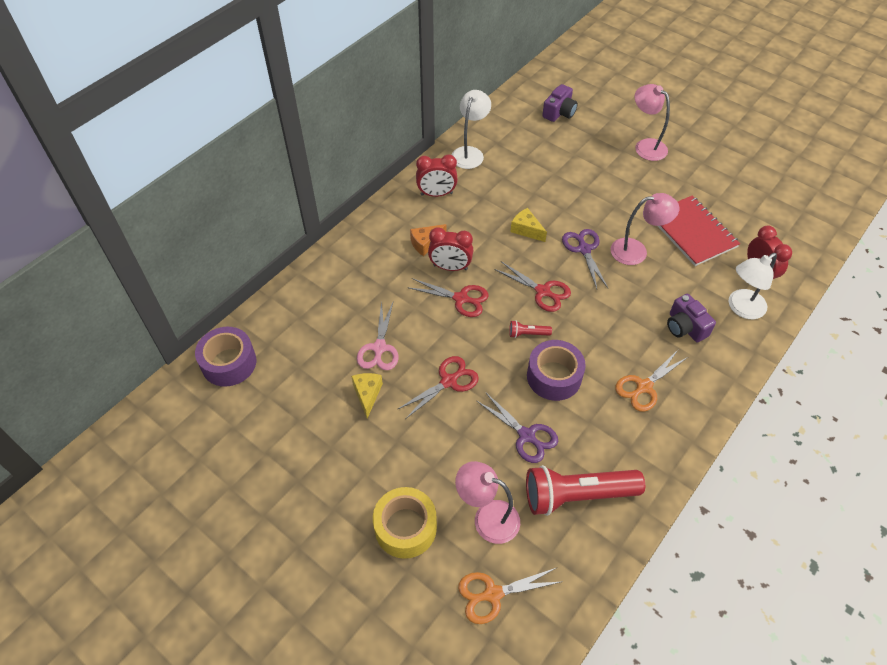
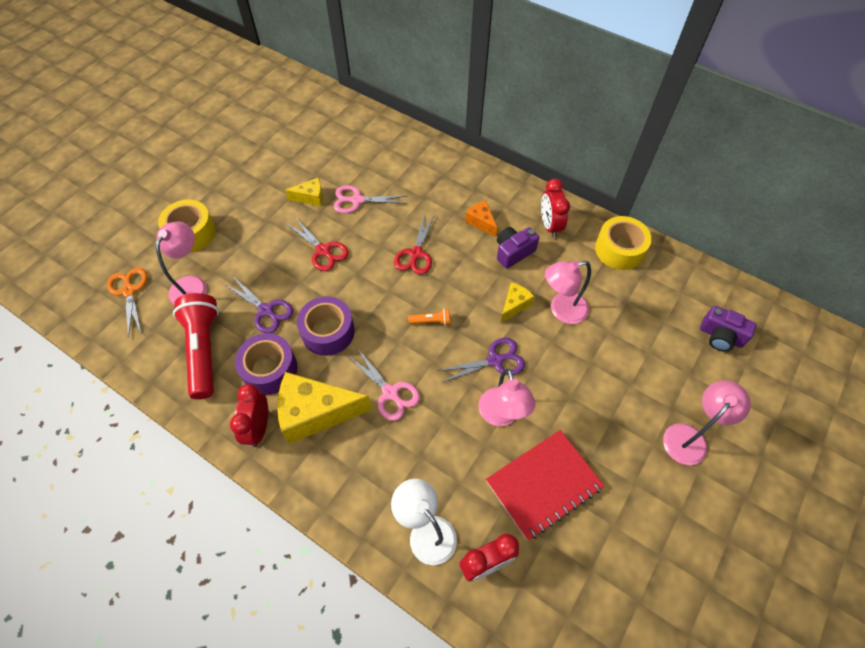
camera: 85 degrees right, 5 degrees up
purple tape [195,327,256,387] -> purple tape moved to [235,333,297,395]
red clock [428,227,473,271] -> red clock moved to [230,384,268,447]
white lamp [452,90,491,169] -> yellow tape [595,216,652,270]
purple scissors [477,392,558,463] -> purple scissors turned 90 degrees counterclockwise [224,276,293,333]
red scissors [494,261,571,312] -> orange flashlight [408,308,450,326]
red flashlight [509,320,552,338] -> none
orange scissors [615,350,688,412] -> yellow cheese [277,372,372,444]
purple camera [667,294,716,342] -> purple camera moved to [497,227,539,269]
none -> pink scissors [348,349,420,421]
none -> pink lamp [545,261,591,324]

